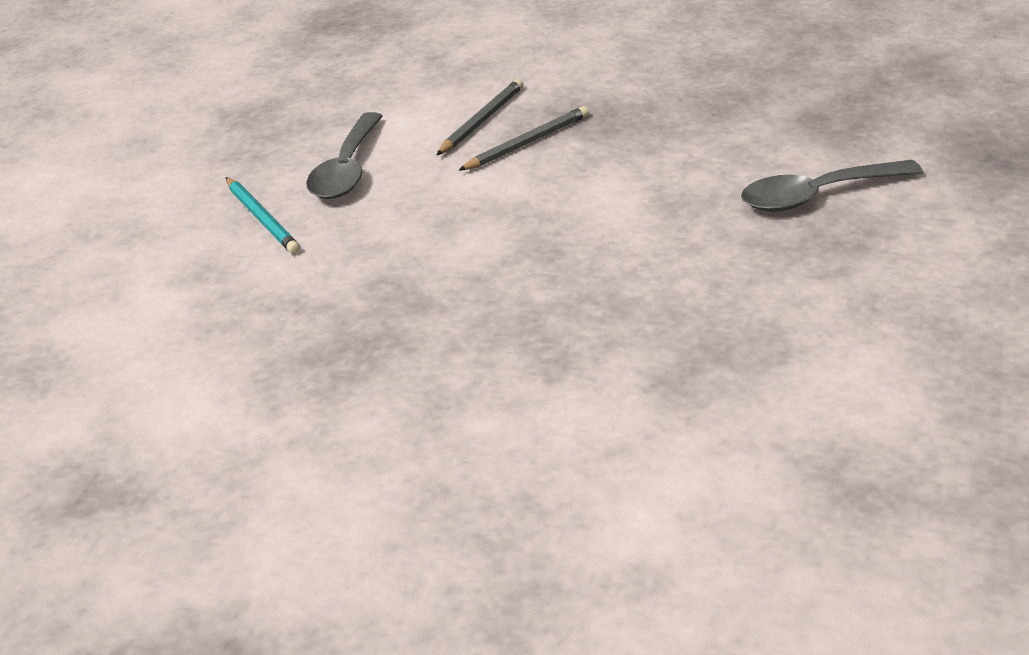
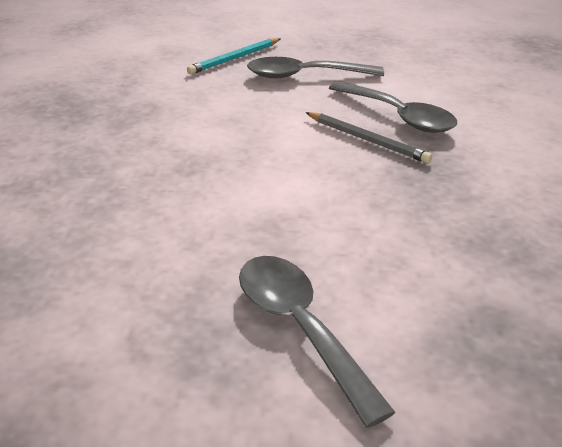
camera: 75 degrees right, 0 degrees up
grey pencil [437,79,523,155] -> grey spoon [329,81,457,133]

